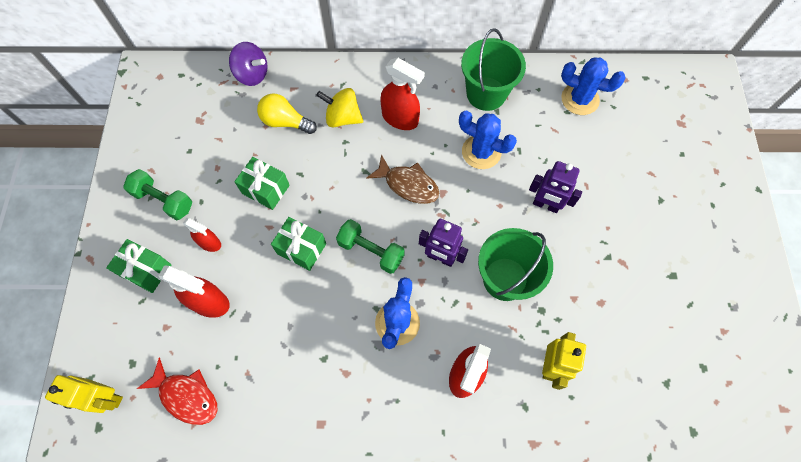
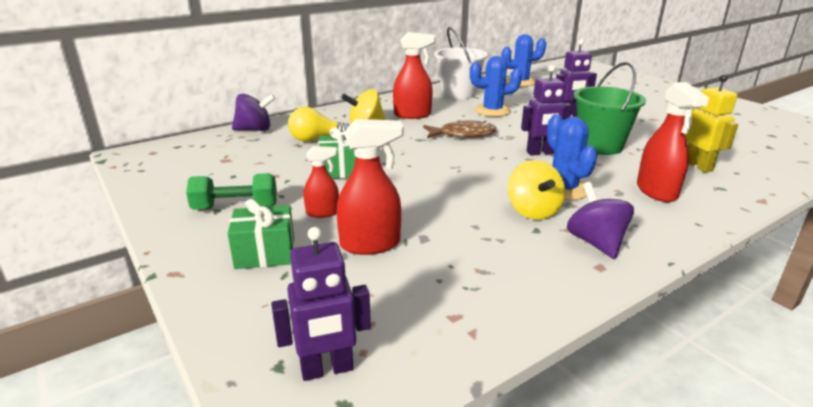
camera: 35 degrees left, 40 degrees down
yellow robot [45,375,123,413] -> purple robot [271,227,371,381]
red fish [137,358,218,425] -> none
green gift [271,217,326,271] -> none
green dumbbell [336,219,405,274] -> none
green bucket [461,28,526,111] -> white bucket [434,27,488,99]
none -> yellow spinning top [508,160,565,220]
none -> purple spinning top [567,182,634,259]

